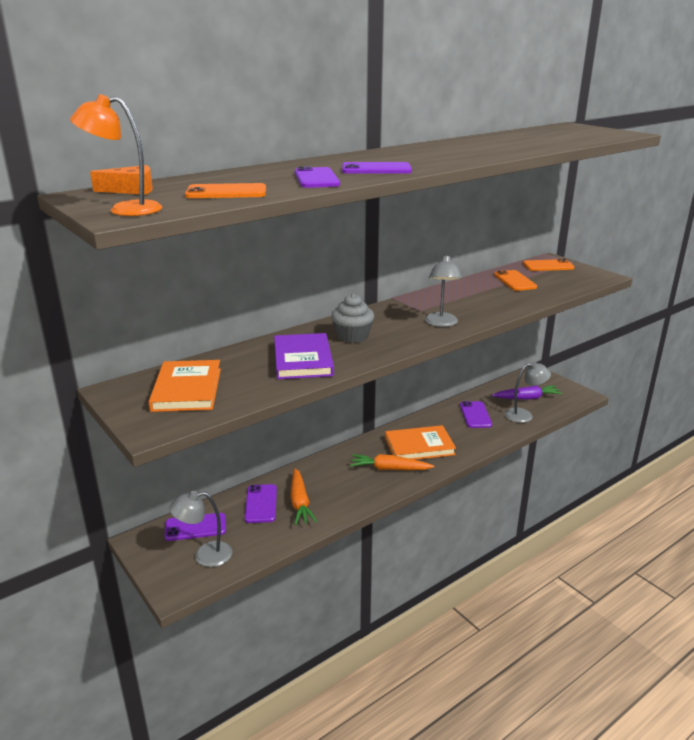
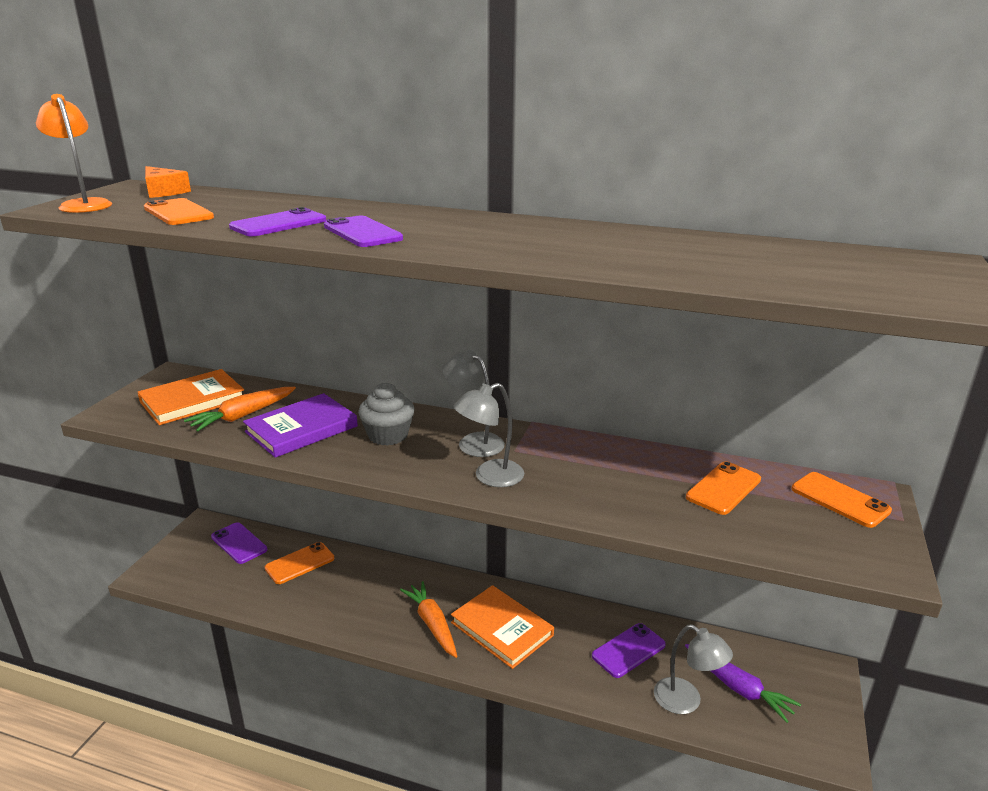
camera: 55 degrees right, 0 degrees up
grey lamp [169,491,232,567] -> grey lamp moved to [442,350,505,457]
purple phone [245,484,277,523] -> orange phone [265,542,334,584]
orange carrot [290,468,317,525] -> orange carrot moved to [184,387,296,432]

